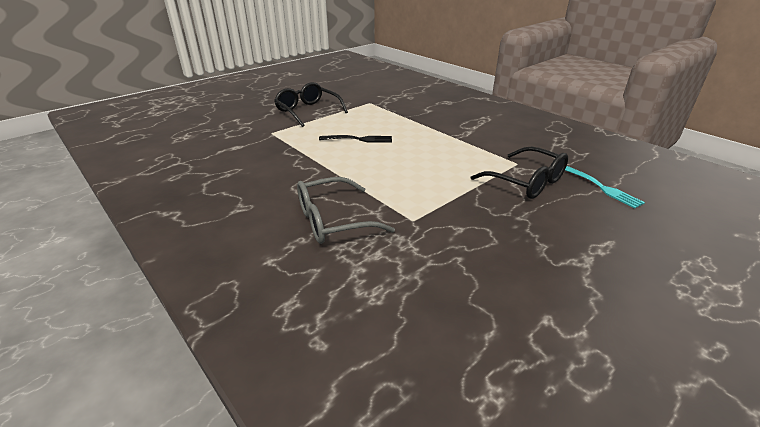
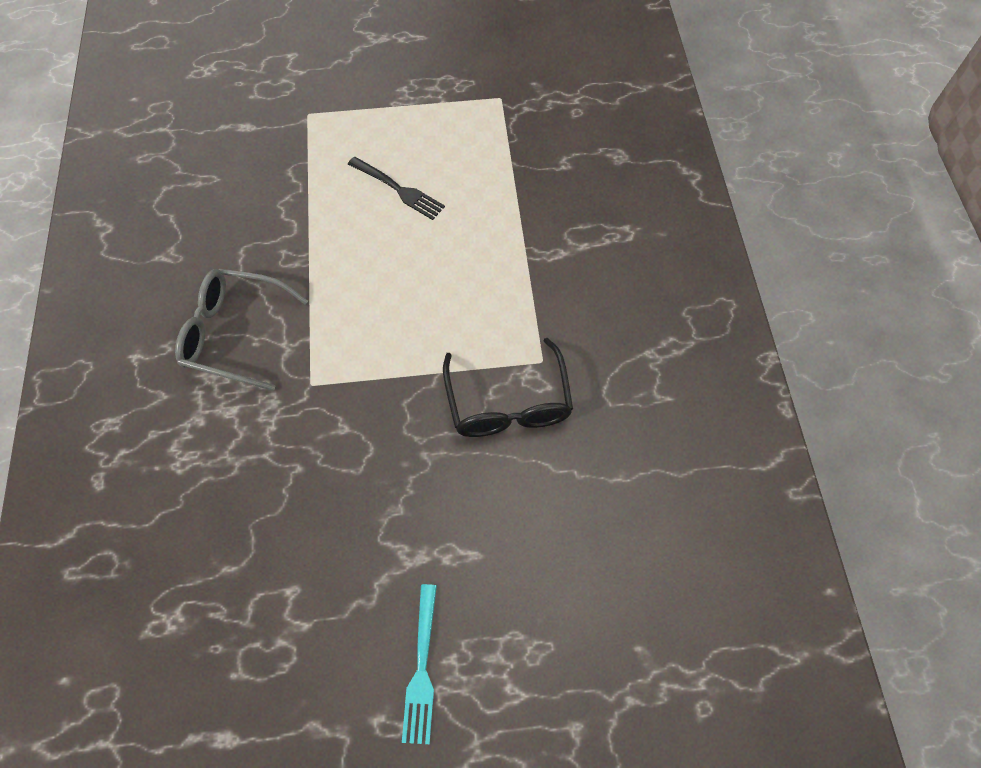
camera: 35 degrees right, 30 degrees up
black glasses [274,82,348,127] -> none
turquoise fork [565,166,645,209] -> turquoise fork moved to [402,584,437,744]

